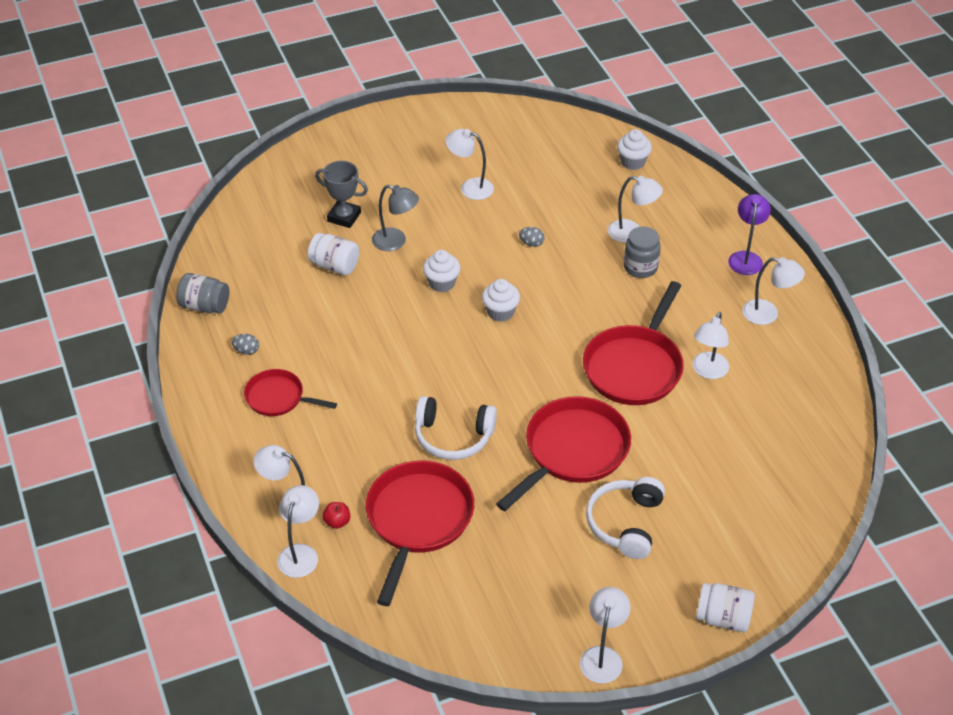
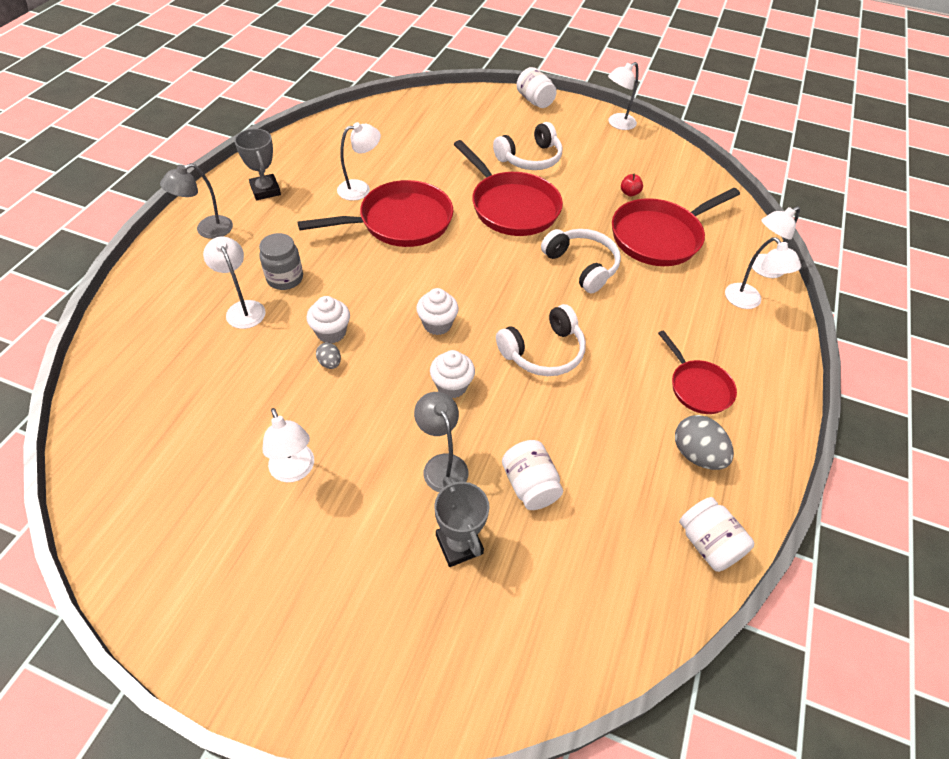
camera: 140 degrees left, 5 degrees up
grey jar [176,273,229,314] -> white jar [679,497,754,572]
grey egg [232,334,259,355] -> grey egg [675,415,734,470], size x1.85
red apple [323,502,350,529] -> red apple moved to [621,174,643,197]
red pan [496,396,631,511] -> red pan turned 120 degrees counterclockwise [453,140,563,236]
white cupcake [617,129,652,170] -> white cupcake moved to [306,296,350,343]
purple lamp [728,194,771,275] -> grey lamp [160,163,233,239]
white lamp [742,257,805,325] -> grey trophy [234,129,281,200]
none -> white headphones [496,304,586,376]

